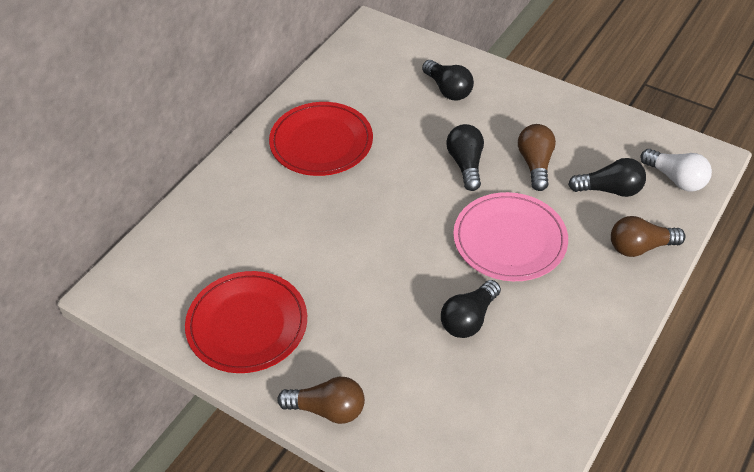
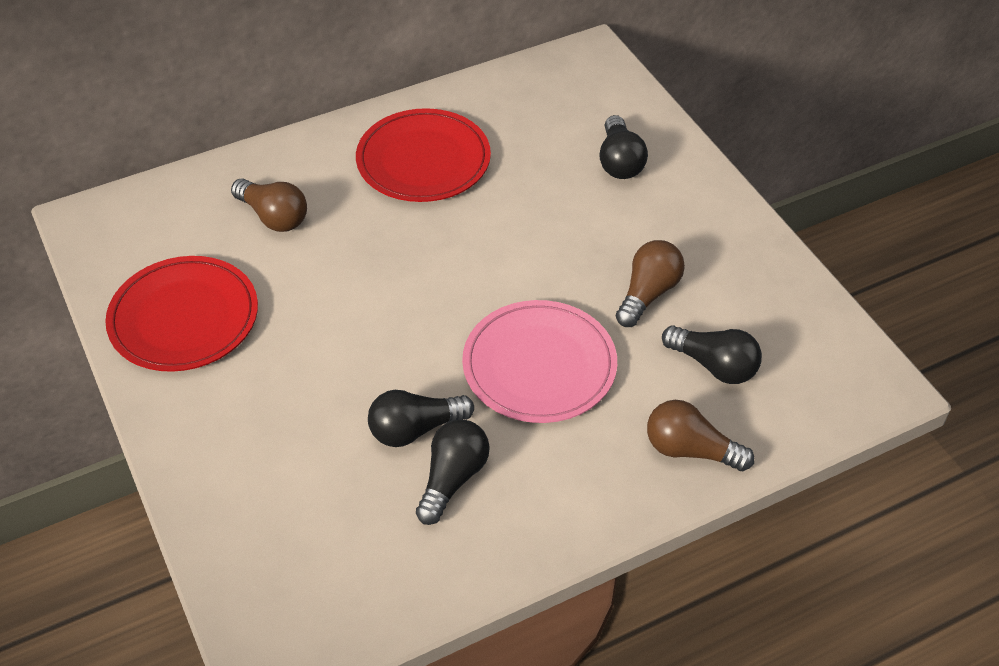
camera: 30 degrees right, 0 degrees up
brown light bulb [277,377,365,424] -> brown light bulb moved to [231,179,307,232]
black light bulb [446,124,484,191] -> black light bulb moved to [416,419,489,525]
white light bulb [641,149,712,191] -> none

